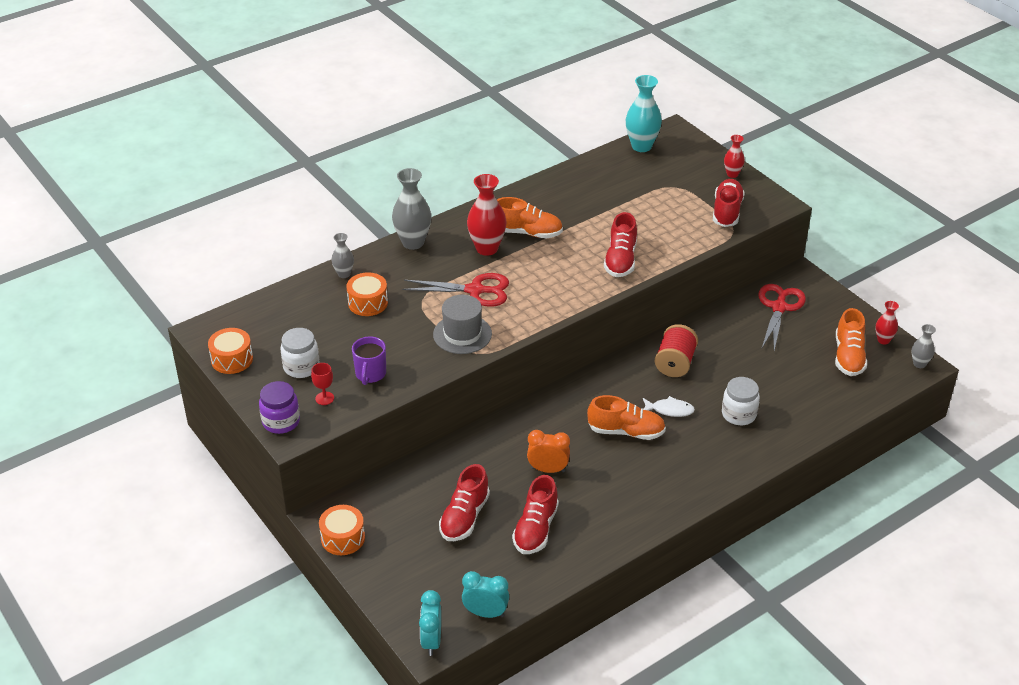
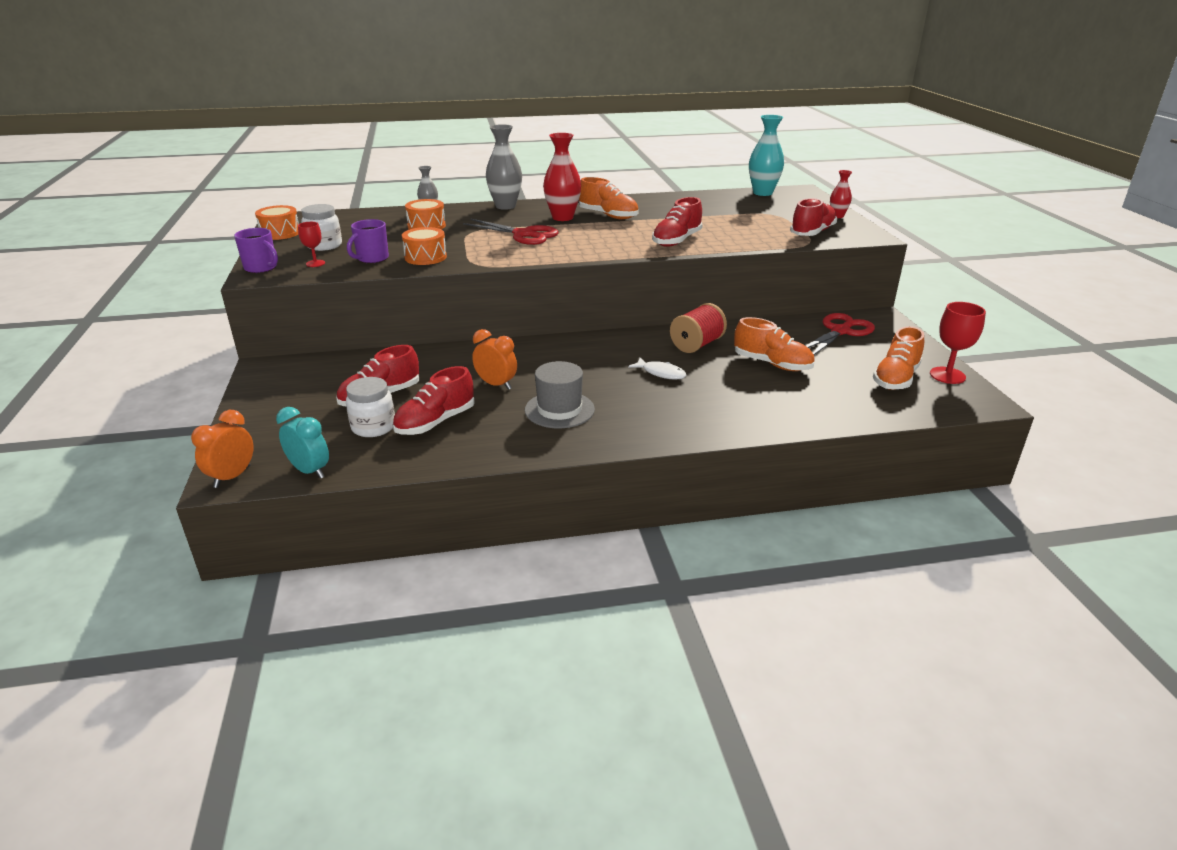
camera: 25 degrees right, 10 degrees down
purple jar [259,381,300,434] -> purple mug [234,228,278,273]
orange drum [319,505,365,555] -> orange drum moved to [402,227,447,265]
turquoise clock [419,590,441,656] -> orange clock [191,410,253,488]
grey hat [433,295,492,354] -> grey hat moved to [525,361,595,428]
orange shoe [587,395,666,440] -> orange shoe moved to [734,317,815,371]
white jar [722,377,760,425] -> white jar moved to [346,377,395,437]
red vase [876,301,899,345] -> red goblet [930,302,986,384]
grey vase [911,324,936,368] -> none

